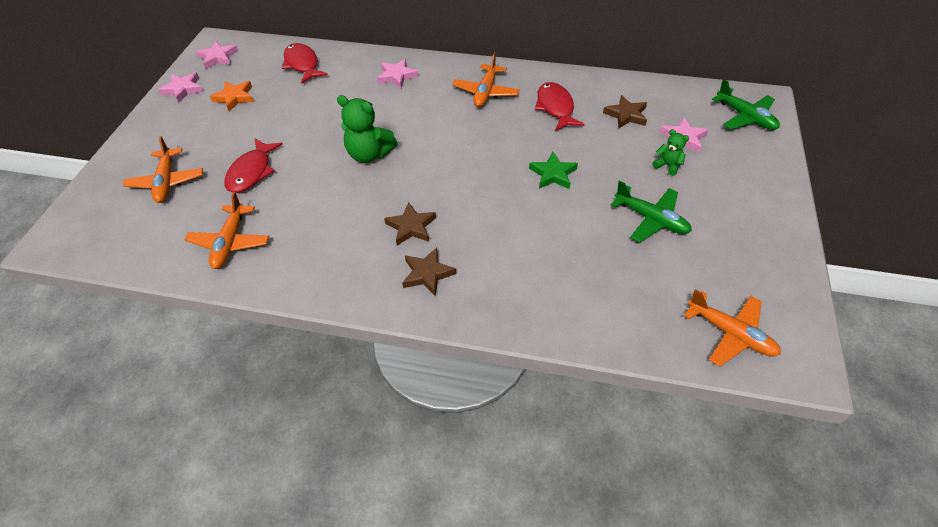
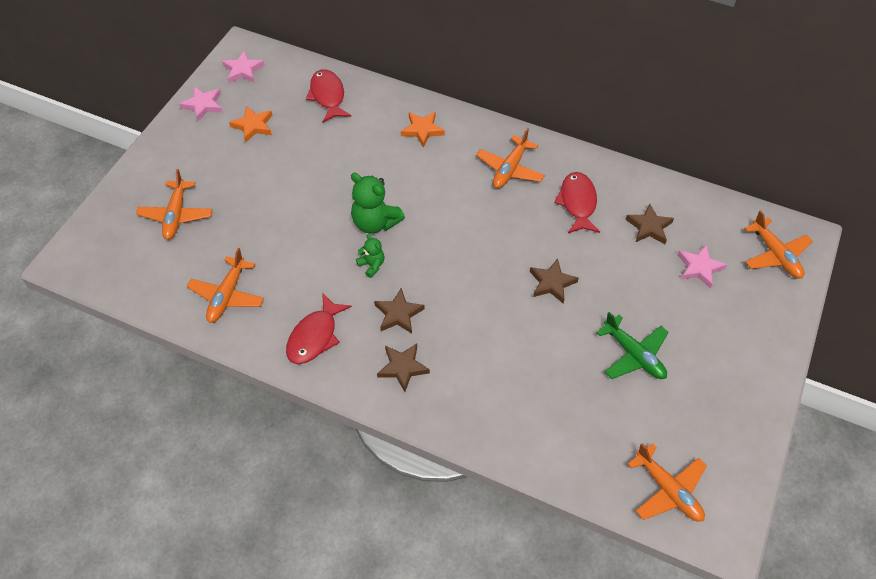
camera: 10 degrees right, 5 degrees up
red fish [224,138,283,193] -> red fish moved to [286,292,352,364]
pink star [377,59,419,89] -> orange star [401,112,445,147]
green star [529,152,578,189] -> brown star [530,258,579,303]
green teddy bear [652,129,689,176] -> green teddy bear moved to [356,234,385,278]
green plane [712,79,780,130] -> orange plane [744,210,813,279]

